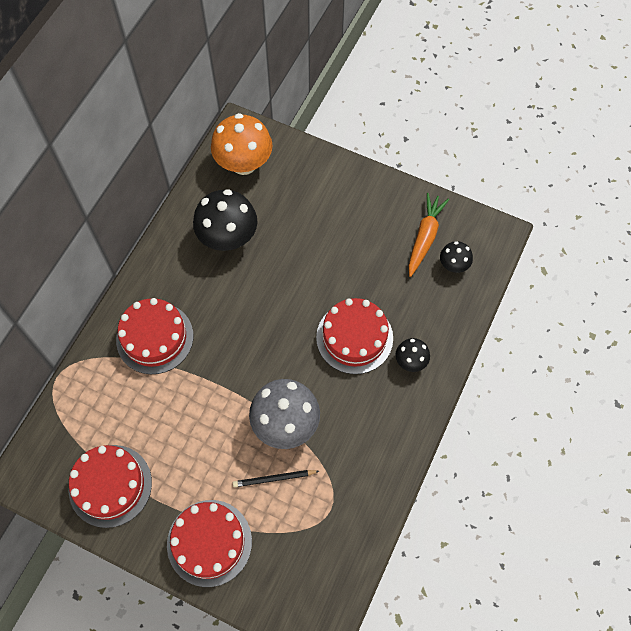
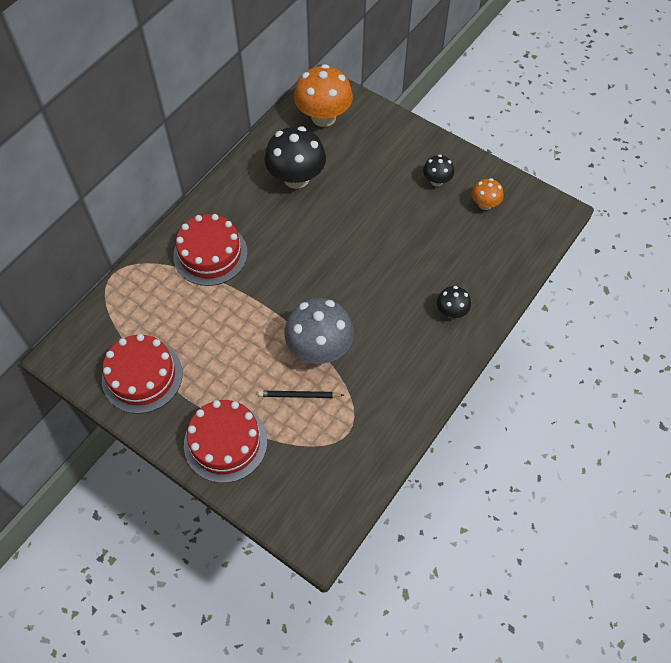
camera: 10 degrees right, 5 degrees down
red cake [316,298,393,374] -> none
orange carrot [409,193,449,277] -> orange mushroom [472,178,504,210]
black mushroom [440,241,473,273] -> black mushroom moved to [423,155,454,186]

